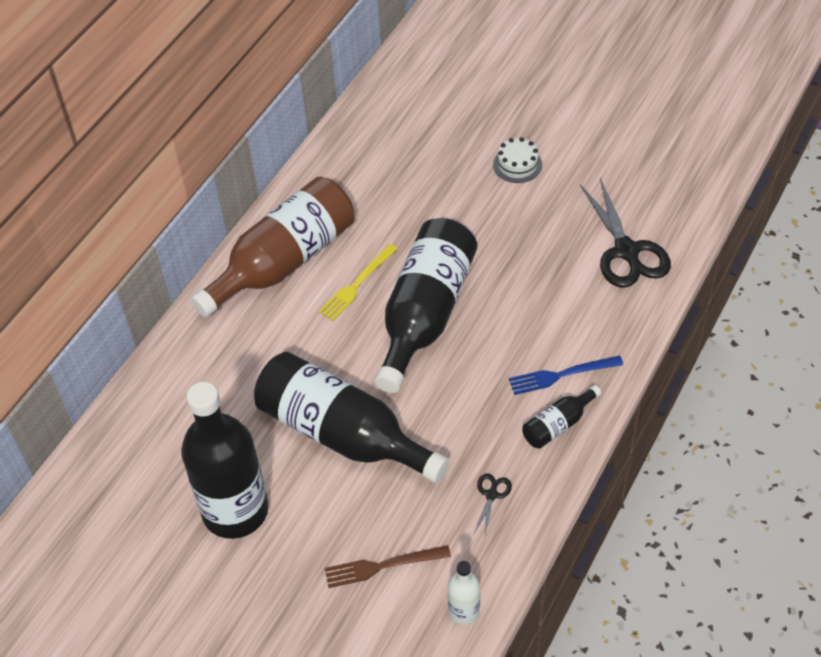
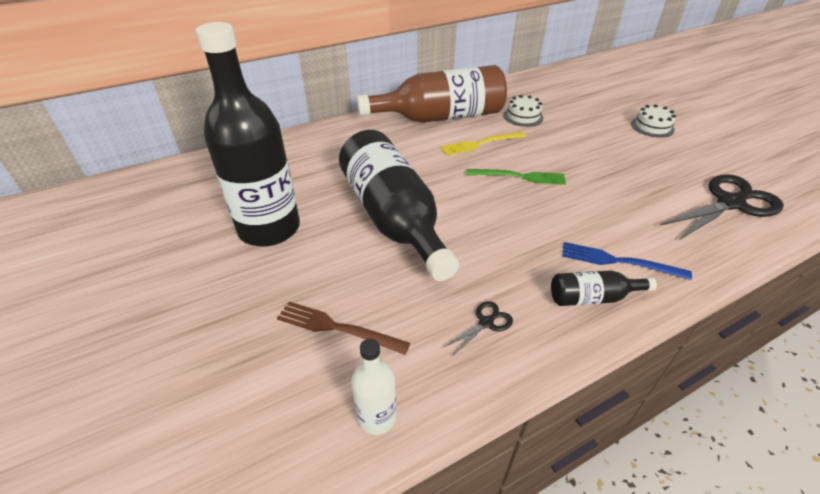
camera: 30 degrees right, 10 degrees down
black bottle [374,218,477,393] -> green fork [466,169,566,185]
black scissors [580,178,671,288] -> black scissors turned 135 degrees counterclockwise [660,174,784,241]
none -> white cake [503,95,543,127]

